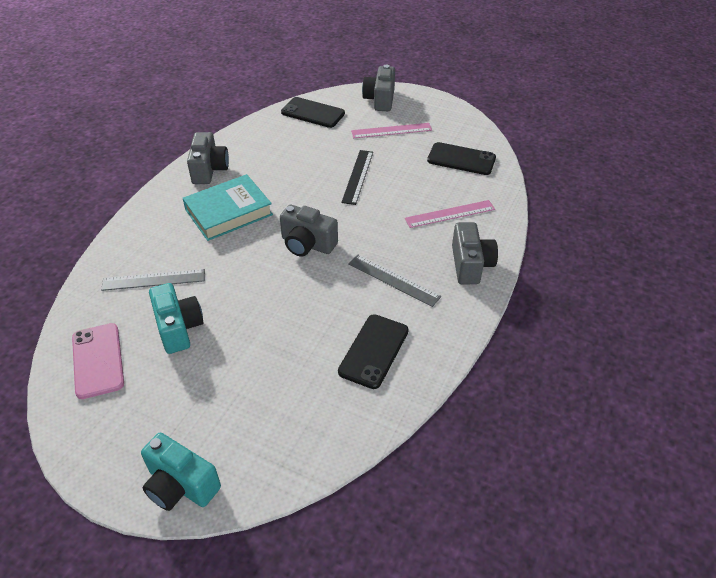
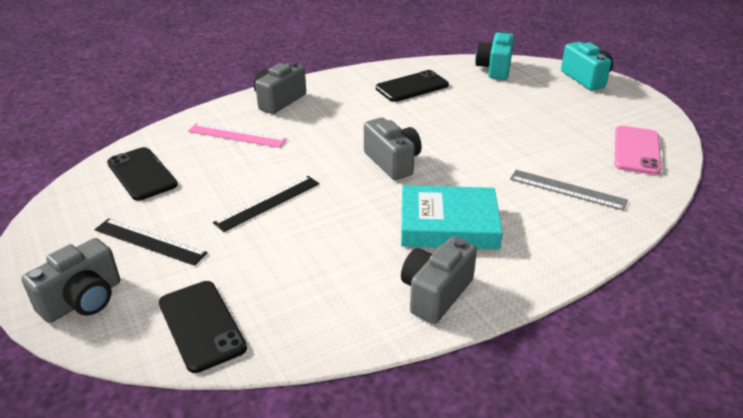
camera: 145 degrees left, 10 degrees down
turquoise camera [149,283,204,354] -> turquoise camera moved to [475,31,514,80]
grey ruler [348,255,441,307] -> none
pink ruler [351,123,432,138] -> black ruler [94,218,208,266]

